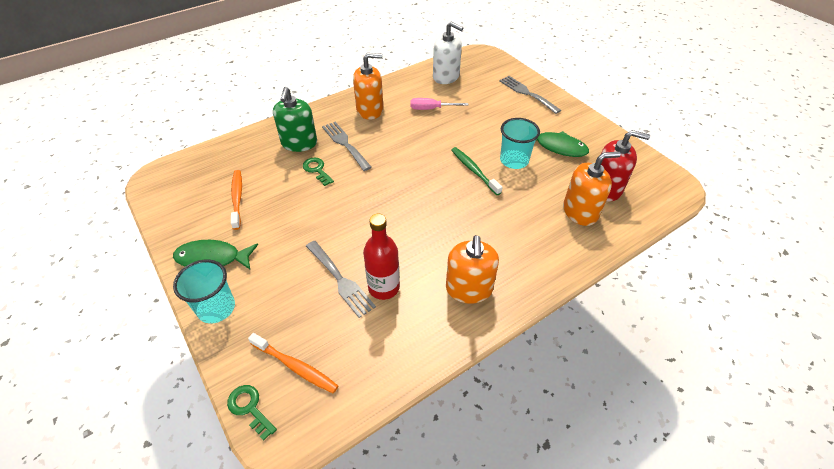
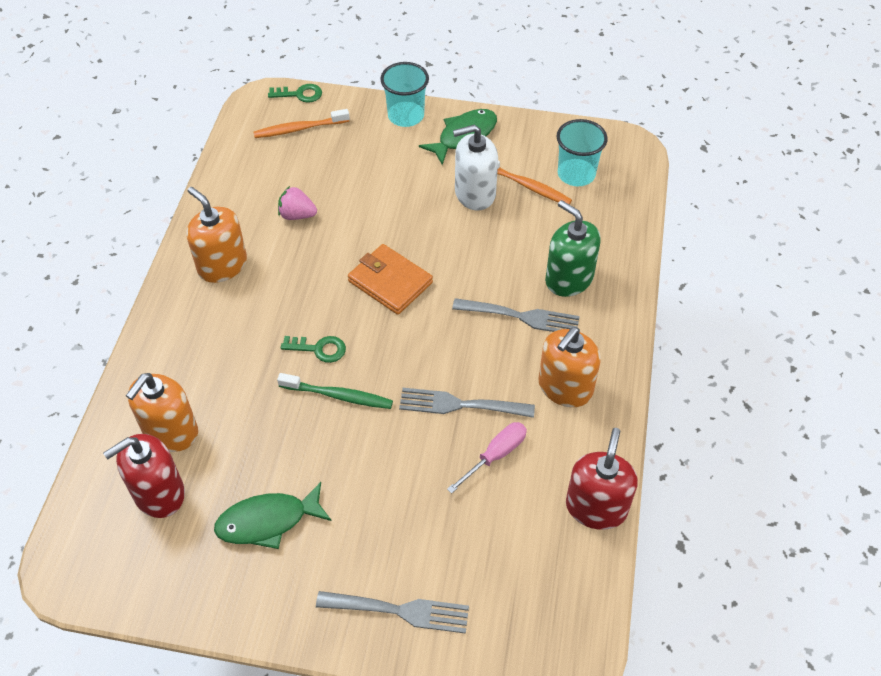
camera: 135 degrees right, 5 degrees up
green key [303,157,334,186] -> green key moved to [281,336,346,363]
grey fork [306,241,376,318] -> grey fork moved to [399,388,535,418]
red bottle [363,214,400,300] -> pink strawberry [278,186,317,220]
white soap dispenser [433,22,463,84] -> white soap dispenser moved to [453,125,498,210]
turquoise cup [500,118,540,169] -> turquoise cup moved to [557,119,608,186]
none -> orange wallet [348,244,433,315]
none -> red soap dispenser [566,428,638,530]

